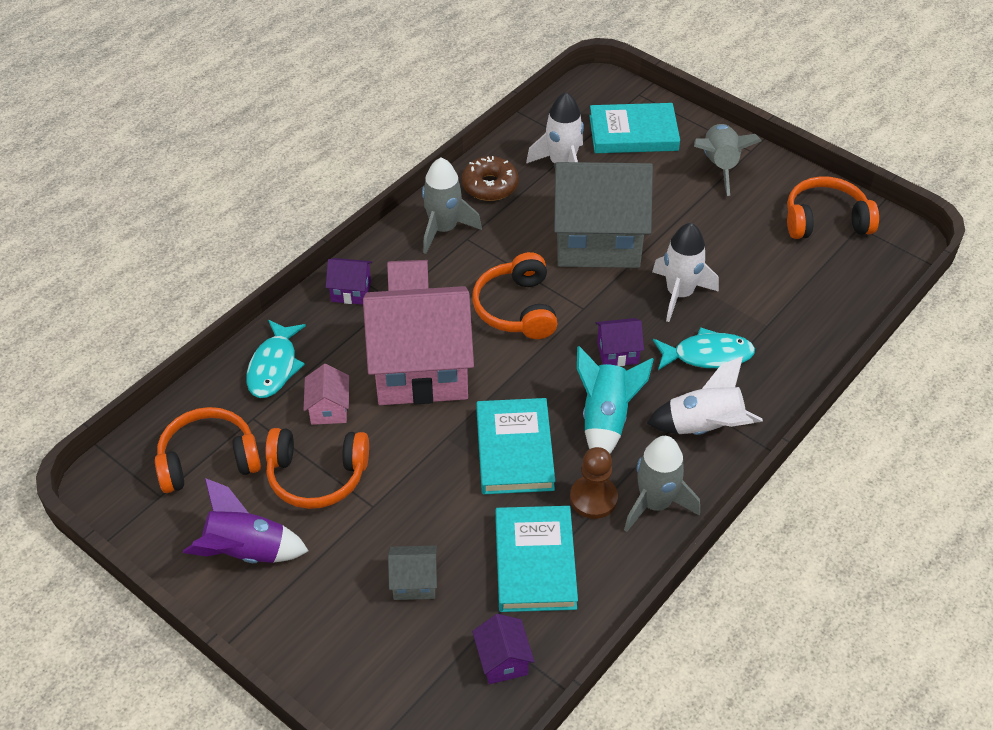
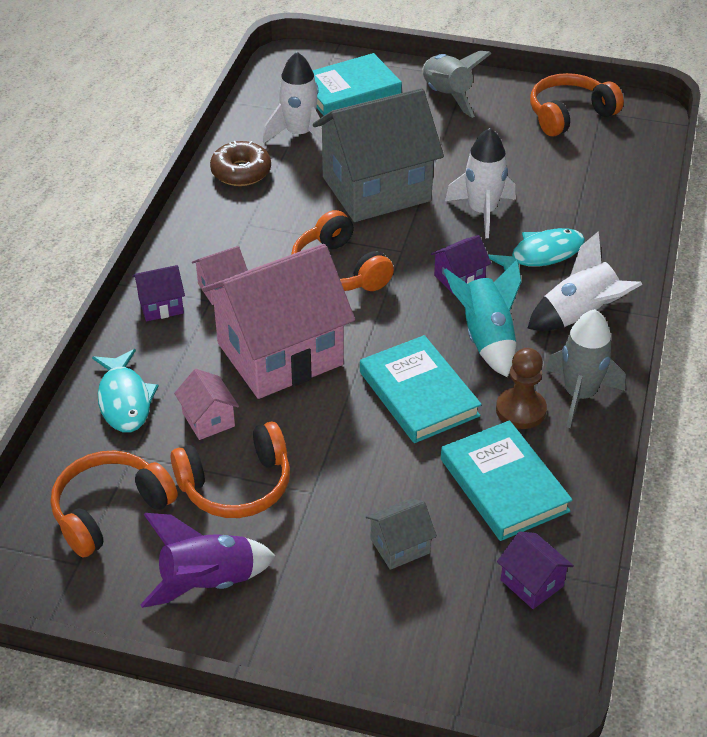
camera: 25 degrees left, 5 degrees down
grey rocket [422,158,482,254] -> none

